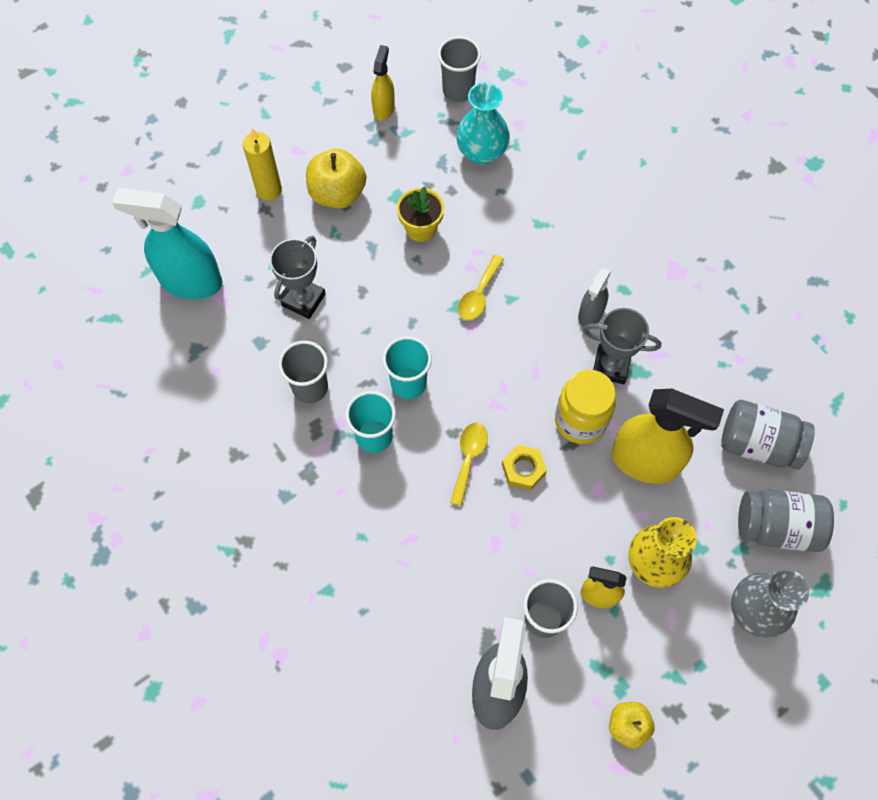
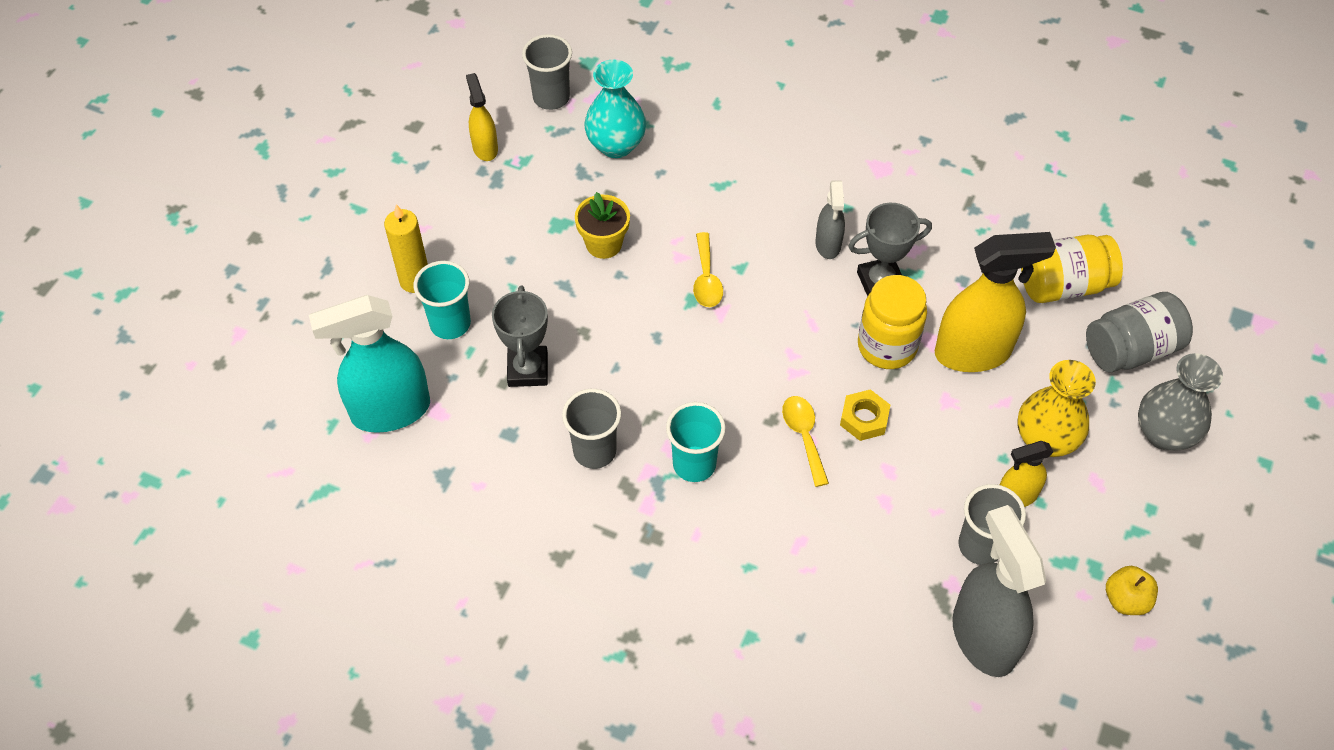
camera: 30 degrees left, 10 degrees down
yellow apple [306,149,366,209] -> none
turquoise cup [382,336,432,399] -> turquoise cup moved to [414,261,471,339]
grey jar [721,400,815,470] -> yellow jar [1021,235,1123,303]

